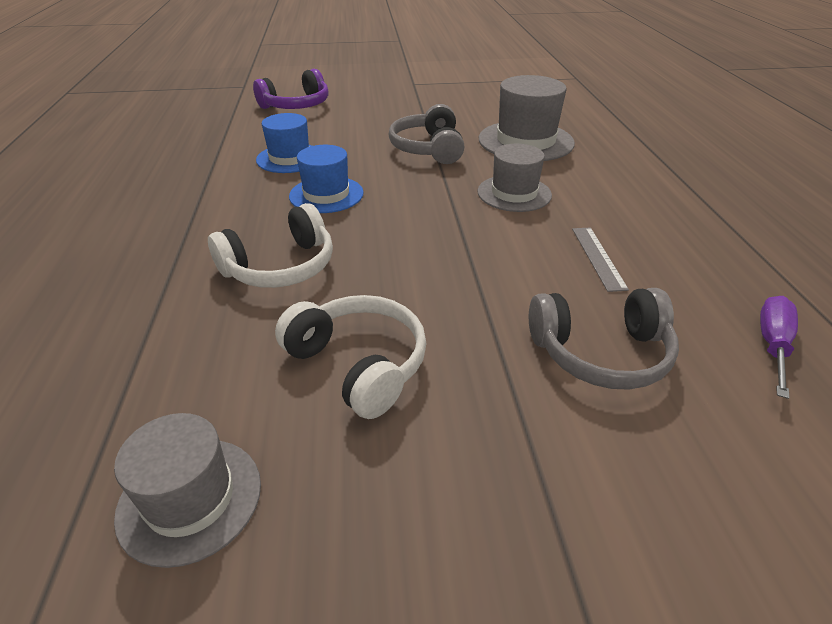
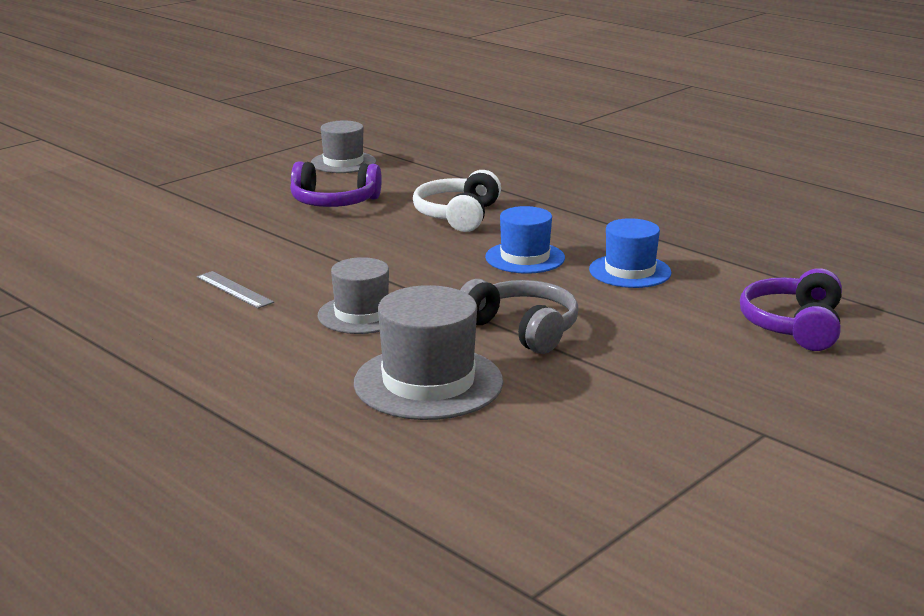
camera: 140 degrees right, 15 degrees down
white headphones [275,295,427,419] -> purple headphones [290,161,382,207]
grey headphones [529,288,679,390] -> none
purple screwdriver [760,296,798,399] -> none

